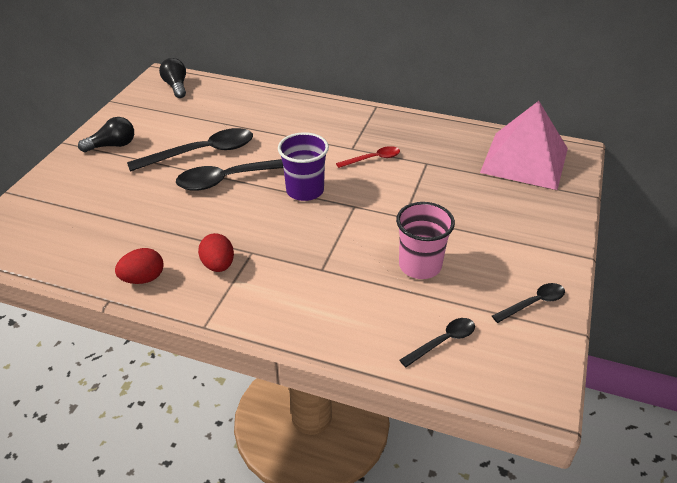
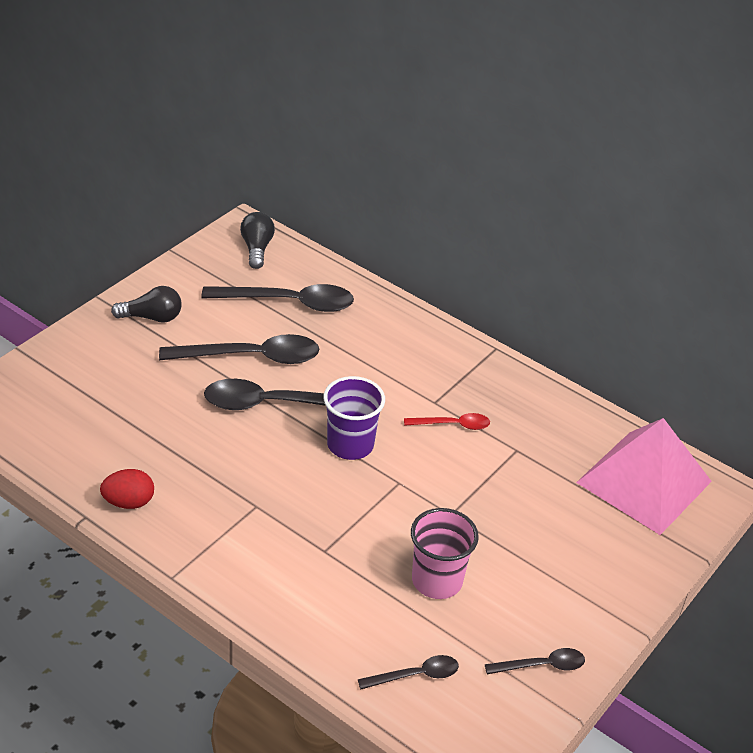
camera: 15 degrees right, 0 degrees up
red egg [198,233,234,272] -> none
none -> black spoon [201,284,354,312]

